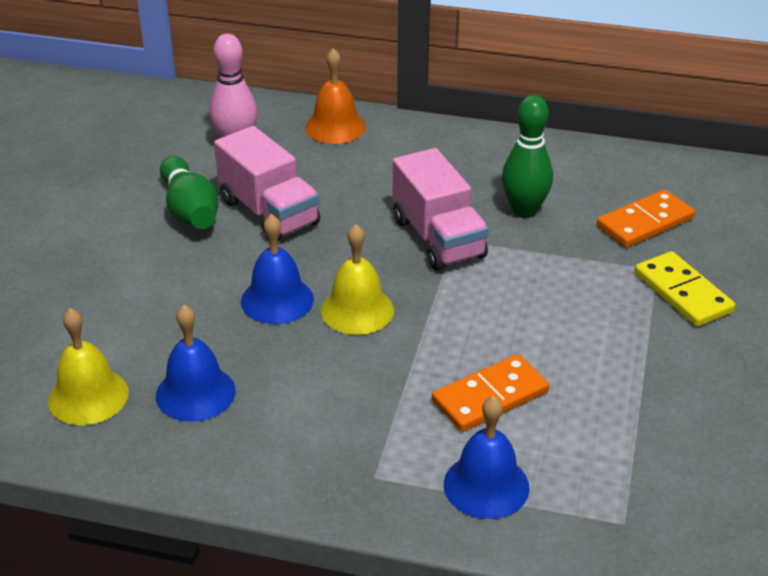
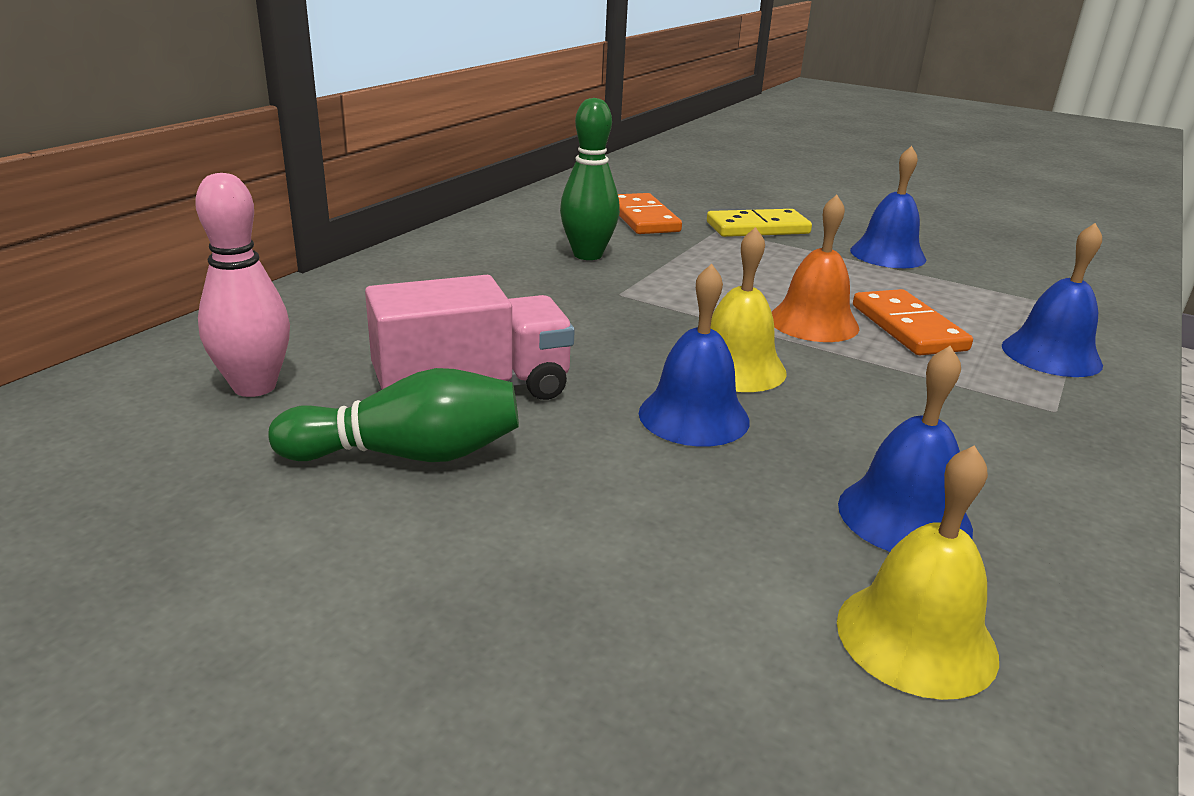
camera: 75 degrees left, 10 degrees down
orange bell [305,48,366,144] -> orange bell moved to [772,195,859,342]
pink truck [393,148,489,271] -> none
none -> blue bell [850,146,926,268]

